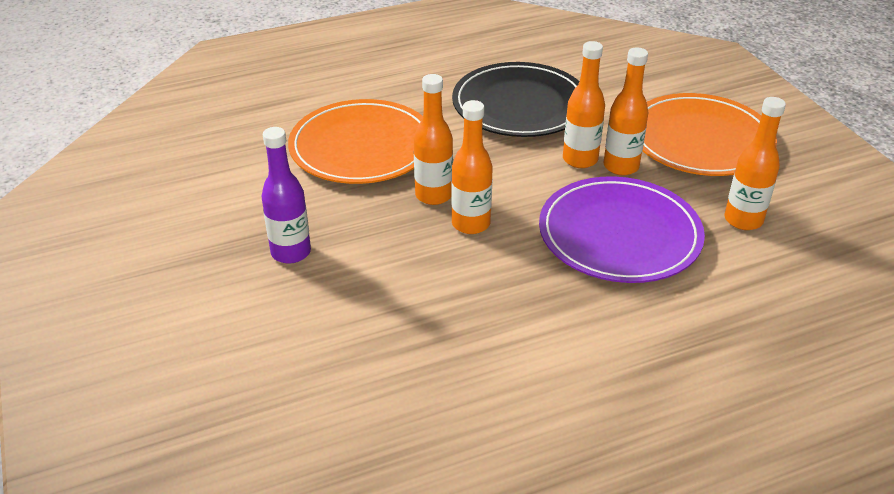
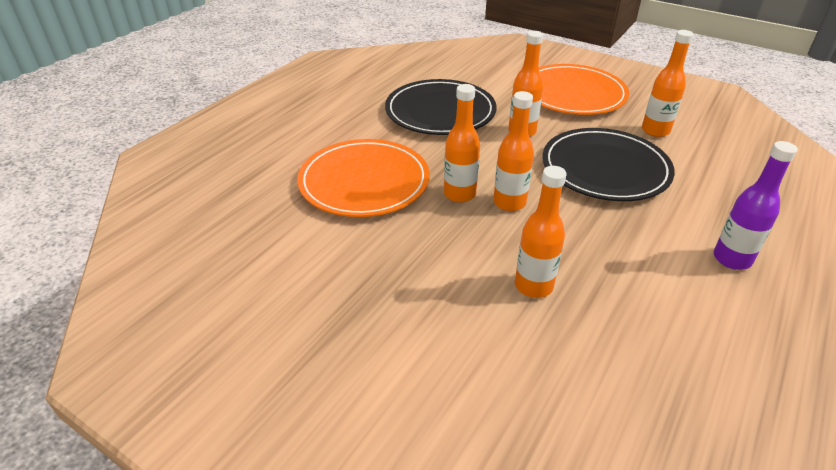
camera: 35 degrees left, 0 degrees up
purple bottle [261,127,311,264] -> purple bottle moved to [714,141,798,270]
purple plate [539,176,705,283] -> black plate [543,128,675,201]
orange bottle [603,47,649,175] -> orange bottle moved to [515,166,567,298]

